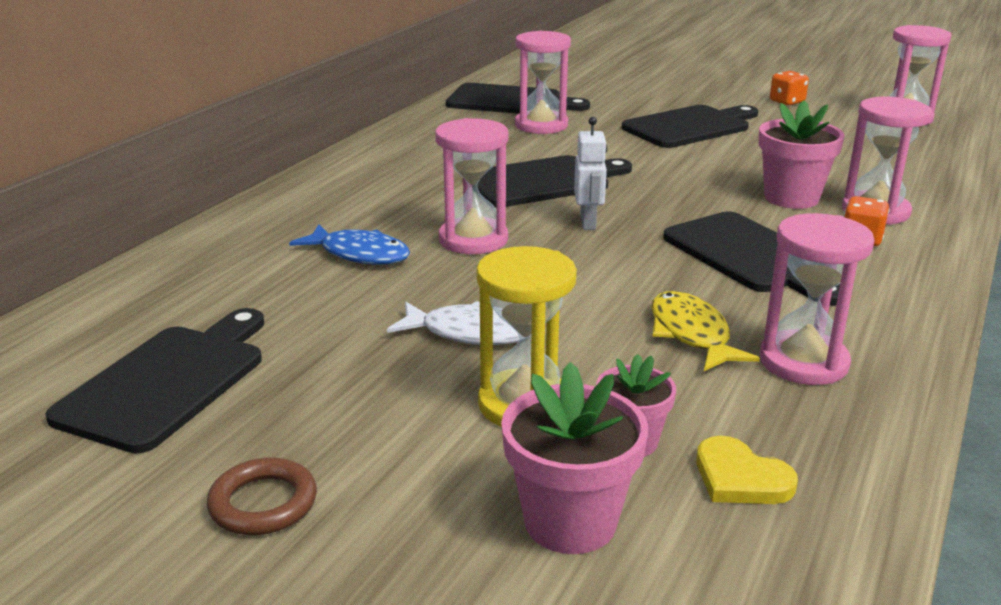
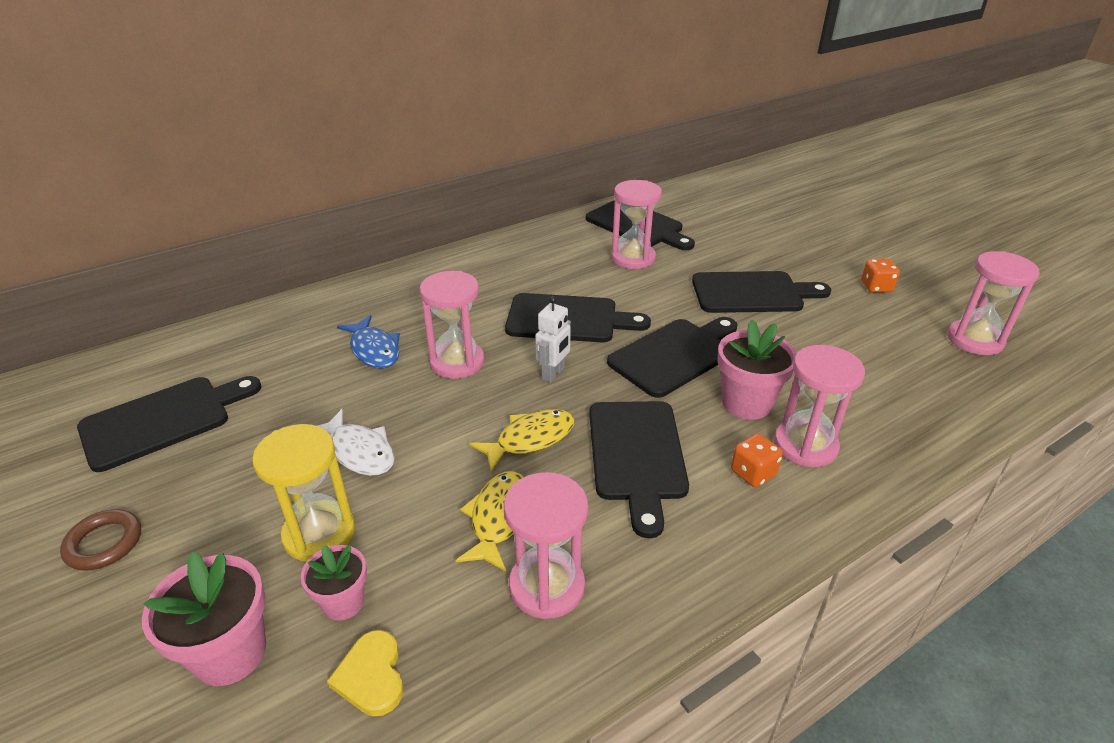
camera: 30 degrees right, 10 degrees up
none -> yellow fish [469,409,574,471]
none -> black cutting board [607,317,738,398]

